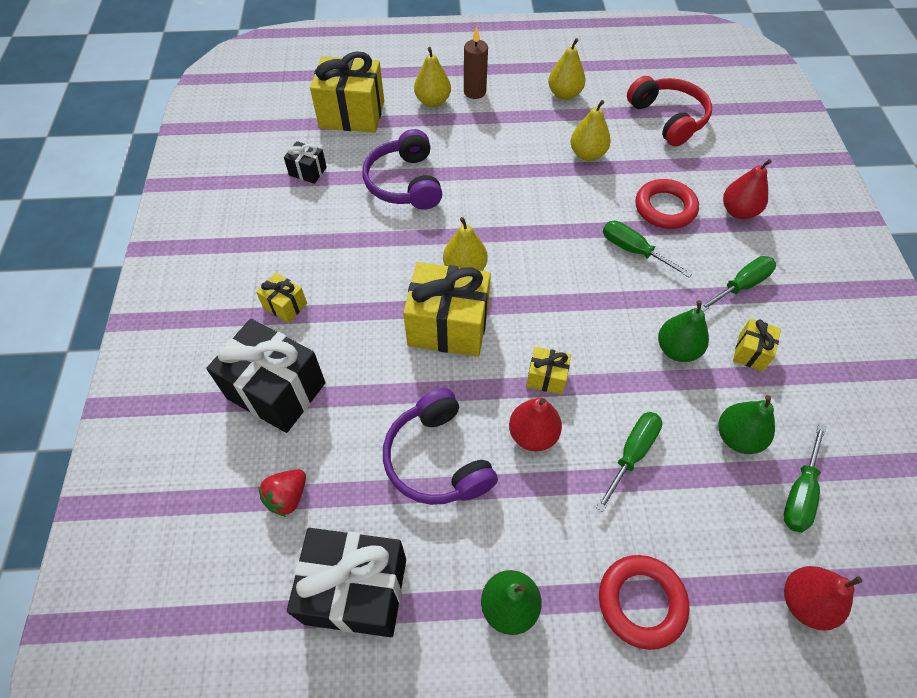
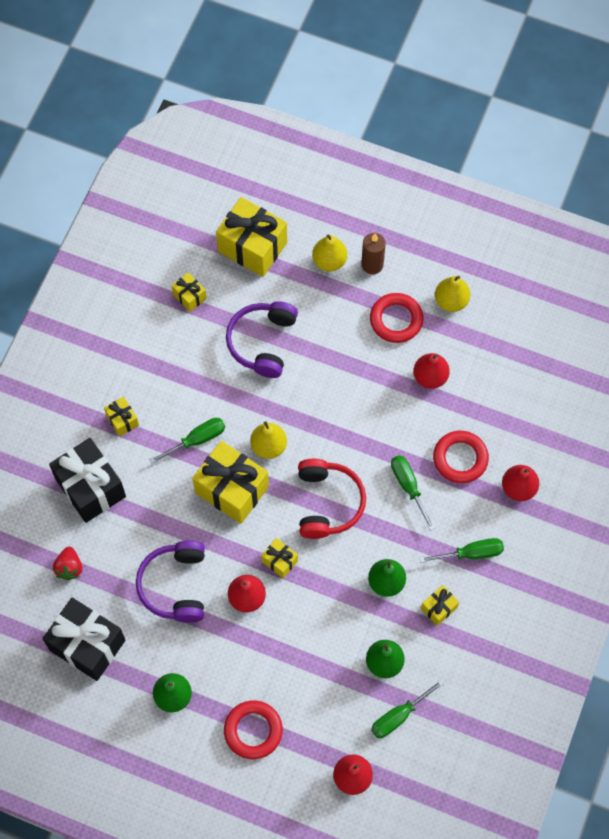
camera: 25 degrees right, 10 degrees up
red strawberry [259,469,306,517] -> red strawberry turned 60 degrees counterclockwise [53,547,82,581]
black gift [284,141,327,184] -> yellow gift [172,272,207,312]
yellow pear [570,100,611,161] -> red pear [413,353,450,389]
green screwdriver [596,412,662,512] -> green screwdriver moved to [149,418,225,464]
red headphones [627,76,712,146] -> red headphones moved to [298,459,366,539]
none -> red ring [370,293,424,343]

